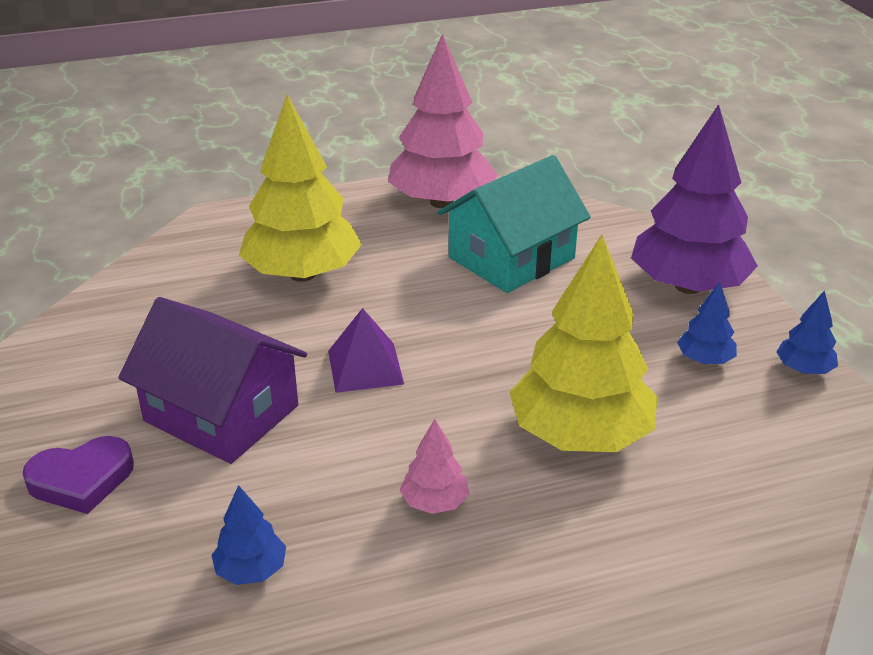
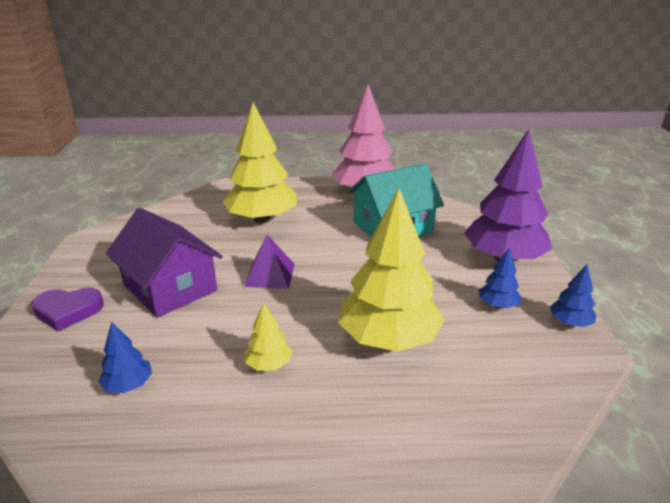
camera: 15 degrees right, 5 degrees down
pink tree [400,419,469,514] -> yellow tree [244,303,293,371]

